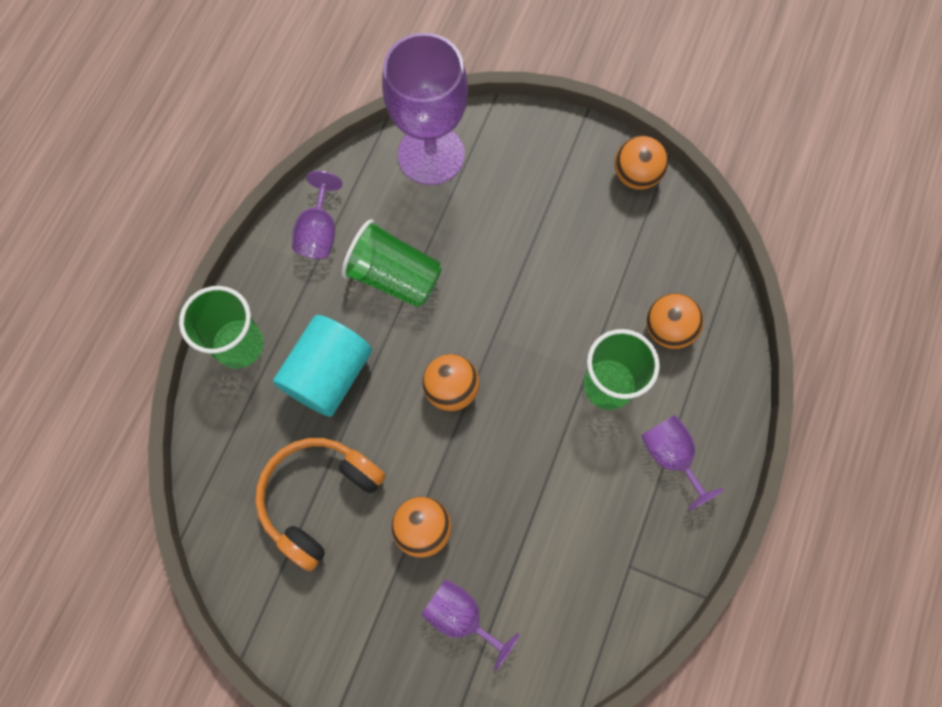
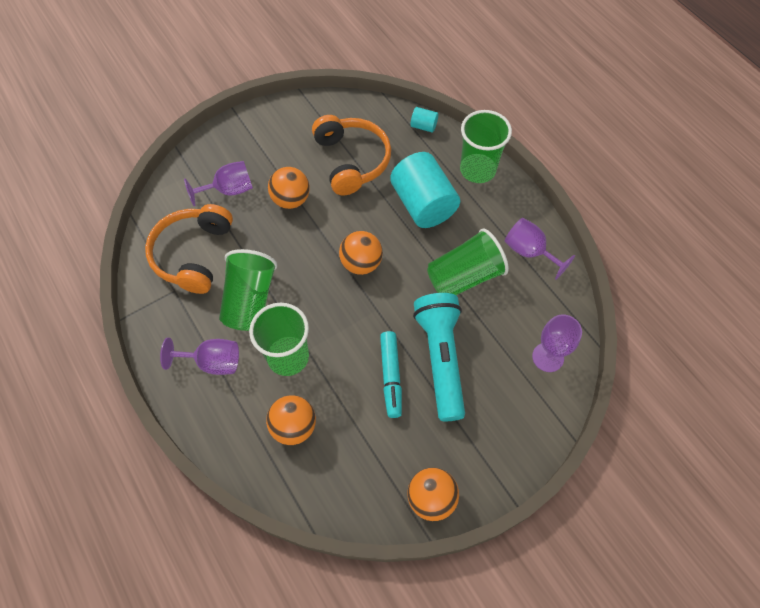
camera: 125 degrees right, 10 degrees down
purple goblet [382,33,468,185] -> purple goblet [532,315,582,372], size x0.52
none -> orange headphones [145,204,233,294]
none -> green cup [219,249,277,331]
none -> turquoise marker [380,331,402,418]
none -> turquoise cylinder [410,107,438,133]
none -> turquoise flashlight [413,293,465,421]

